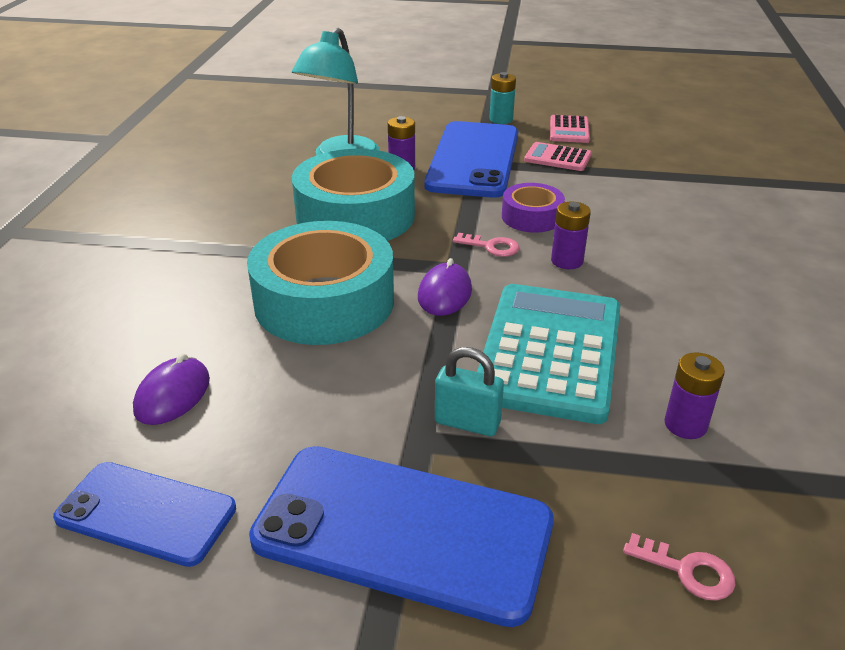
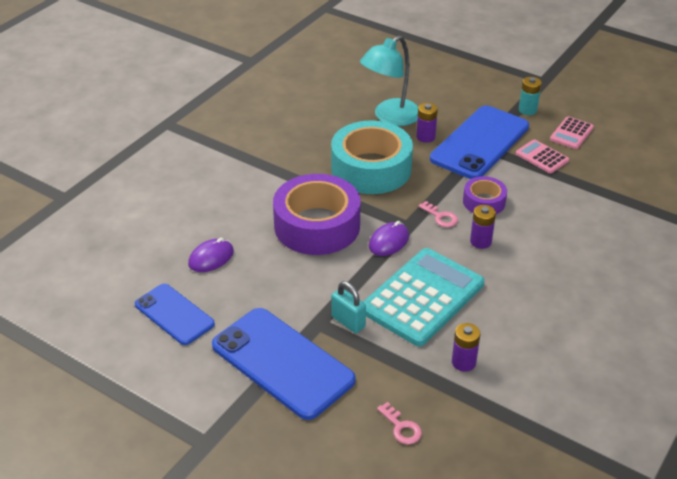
camera: 25 degrees right, 5 degrees up
turquoise tape [247,221,394,345] -> purple tape [273,174,361,255]

